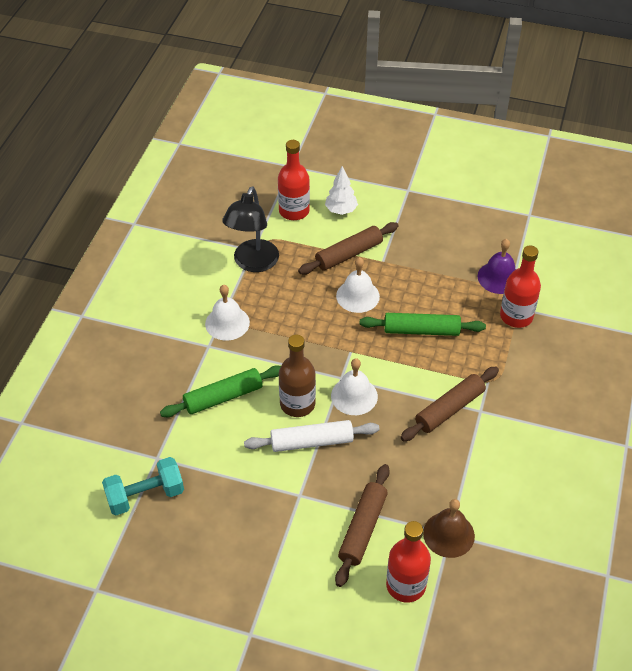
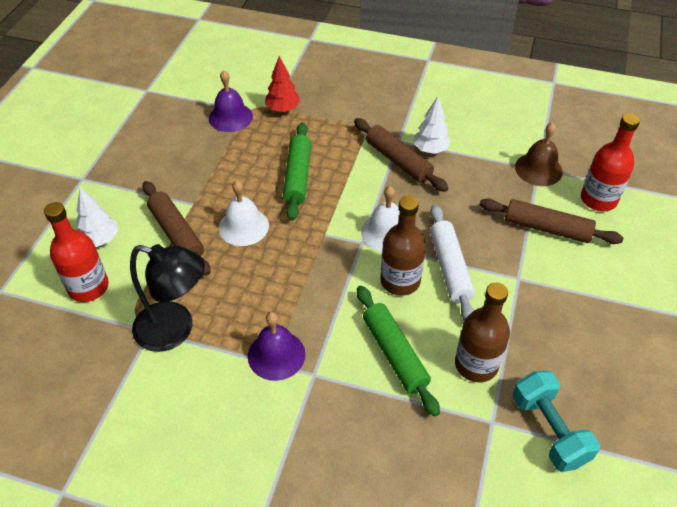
camera: 90 degrees left, 0 degrees up
white bell [205,285,250,341] -> purple bell [248,312,305,381]
red bottle [500,246,541,328] -> red tree [265,56,300,112]
none -> white tree [414,96,451,154]
none -> brown bottle [455,282,510,382]

